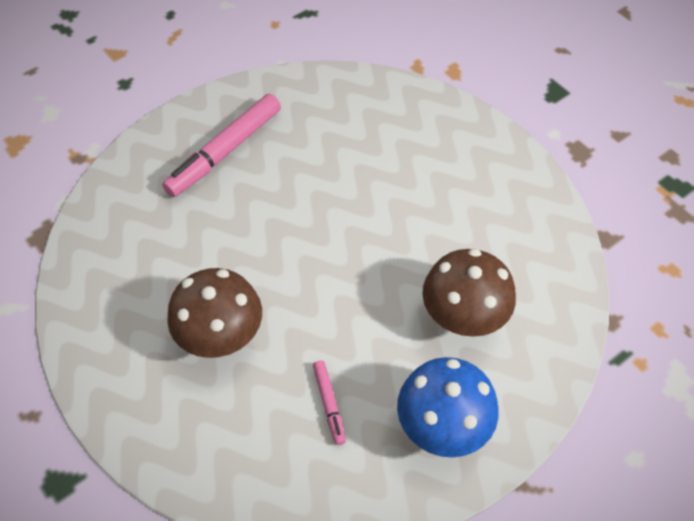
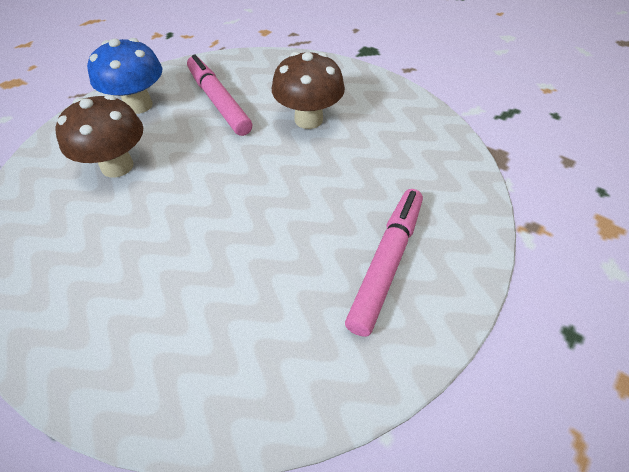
camera: 165 degrees right, 5 degrees down
pink marker [313,360,346,445] -> pink marker [187,54,252,136], size x2.07

